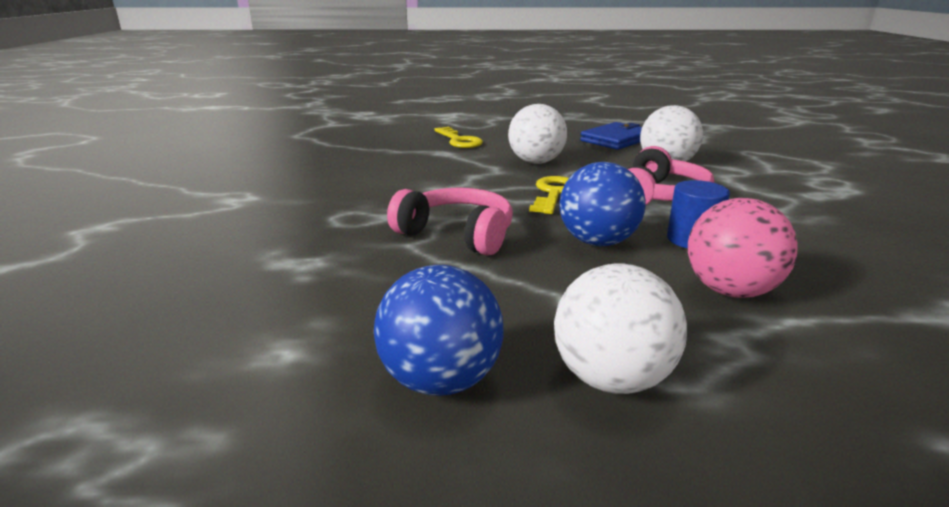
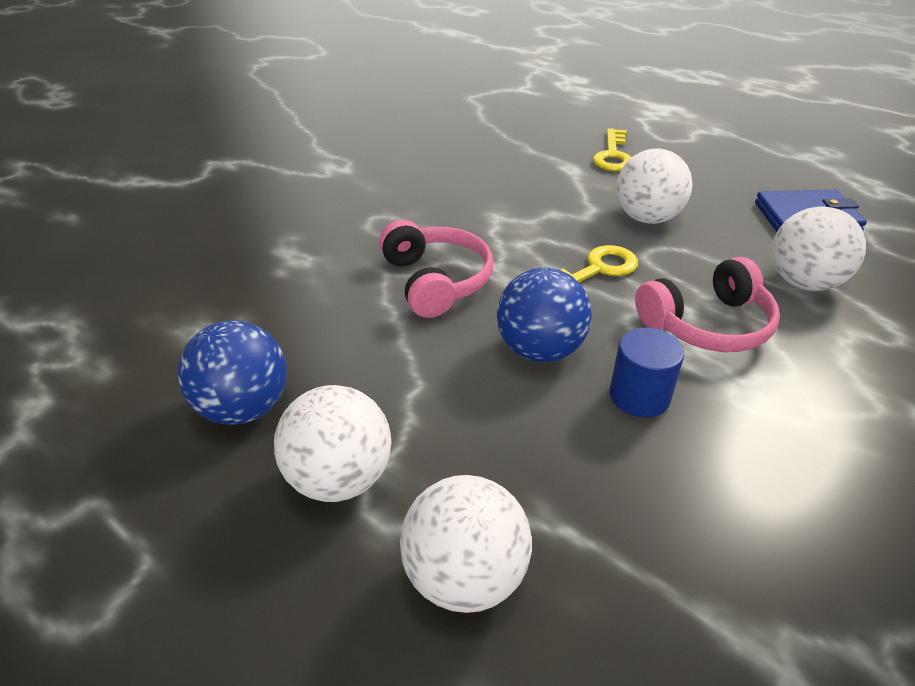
camera: 40 degrees right, 15 degrees up
pink ball [688,198,798,298] -> none
none -> white ball [400,475,532,613]

